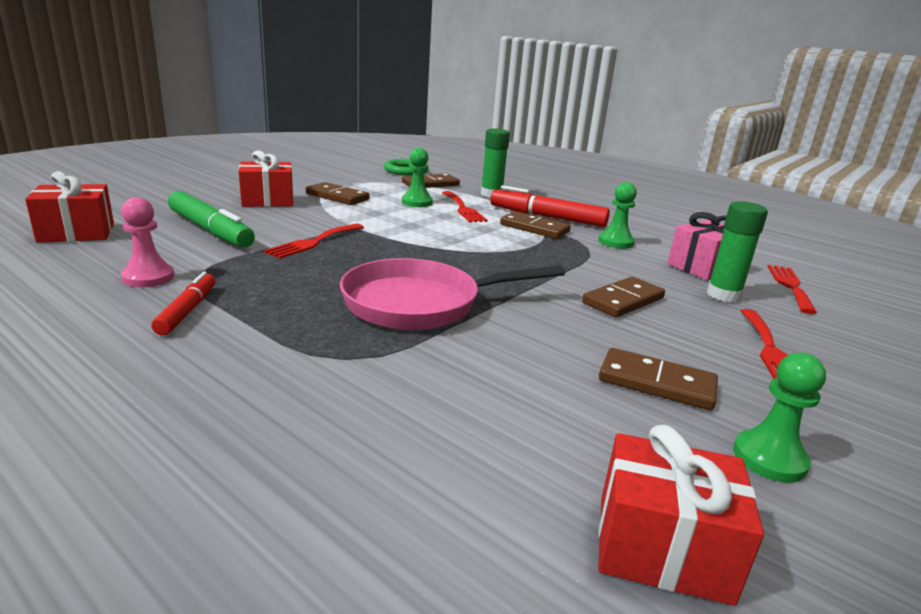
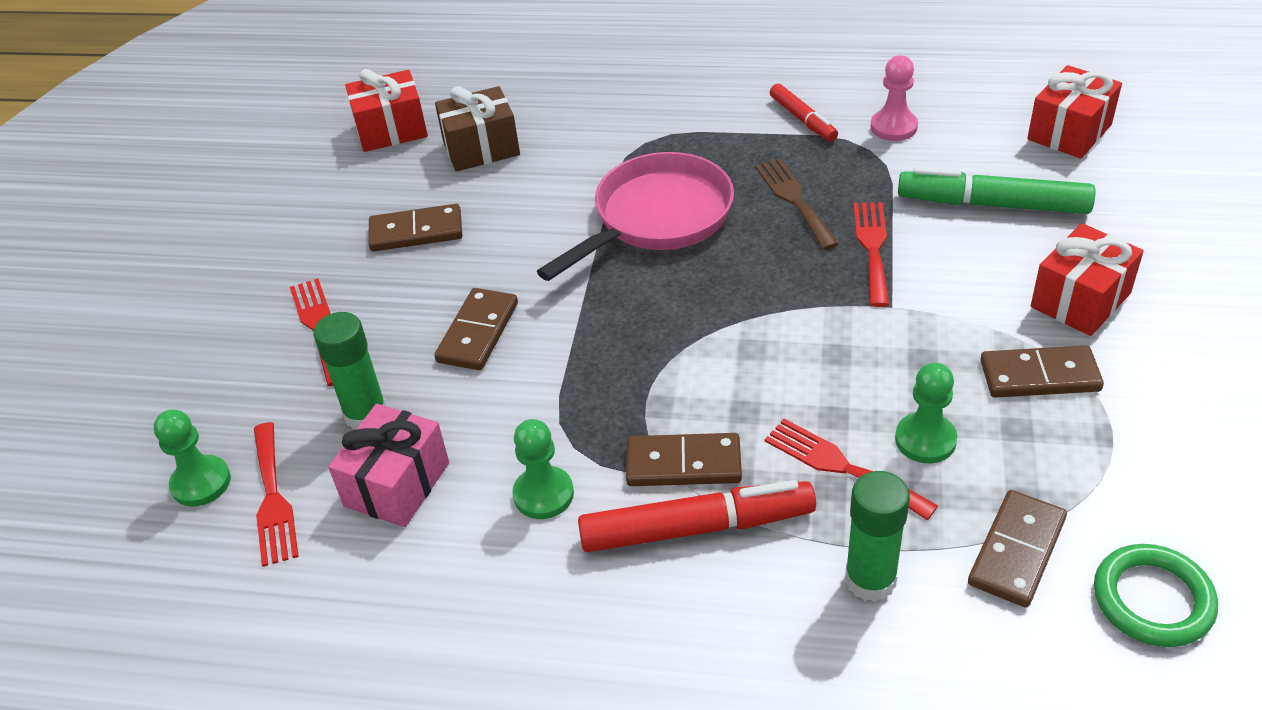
camera: 155 degrees right, 20 degrees up
green pawn [733,353,826,483] -> green pawn moved to [154,409,231,507]
none -> brown gift [435,86,520,172]
none -> brown fork [755,158,839,250]

